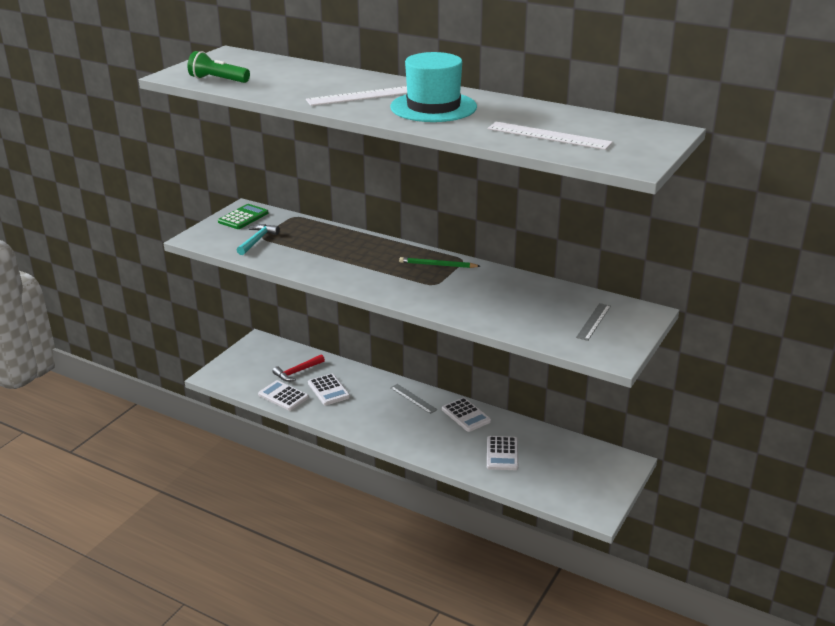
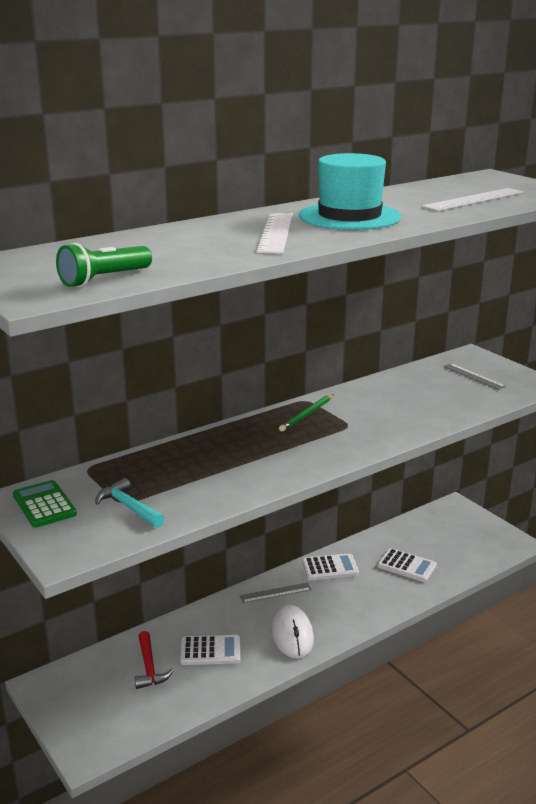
camera: 65 degrees left, 5 degrees down
white calculator [258,380,309,411] -> none
none -> white mouse [271,604,314,659]

